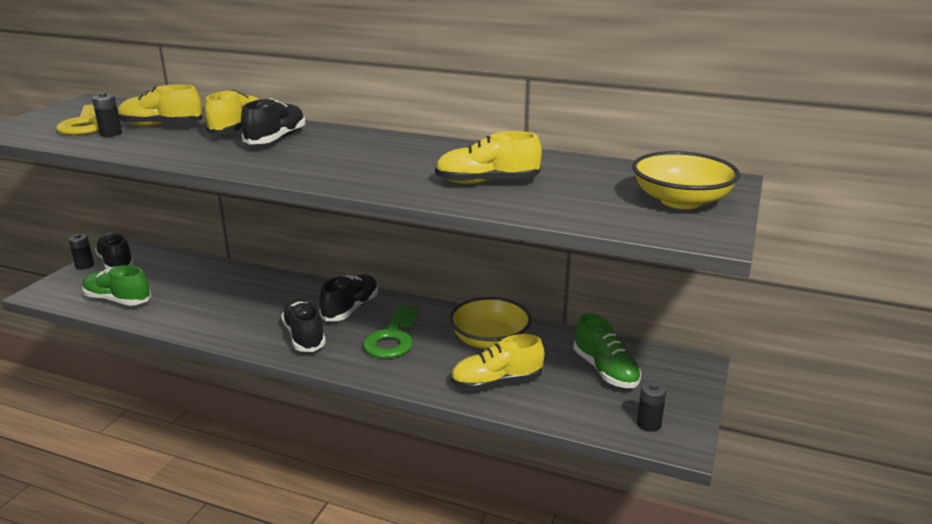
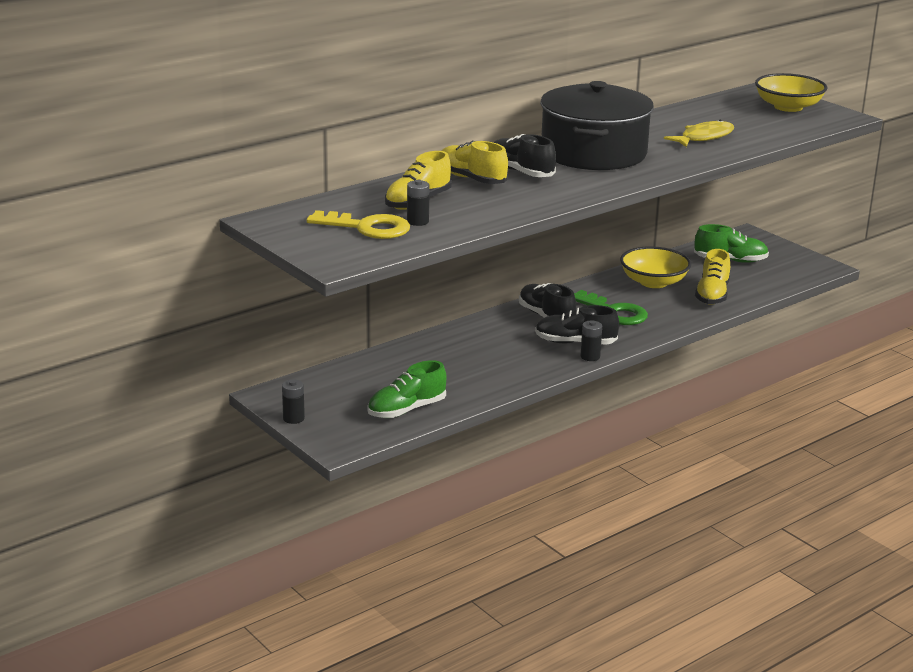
camera: 60 degrees left, 0 degrees up
black shoe [95,233,134,269] -> none
yellow shoe [435,131,542,184] -> yellow fish [664,120,734,147]
black battery [637,381,666,432] -> black battery moved to [581,321,602,361]
none -> black pot [540,81,654,170]

